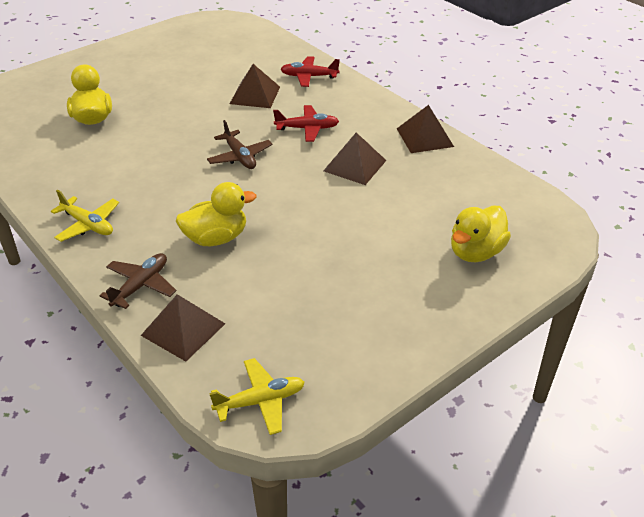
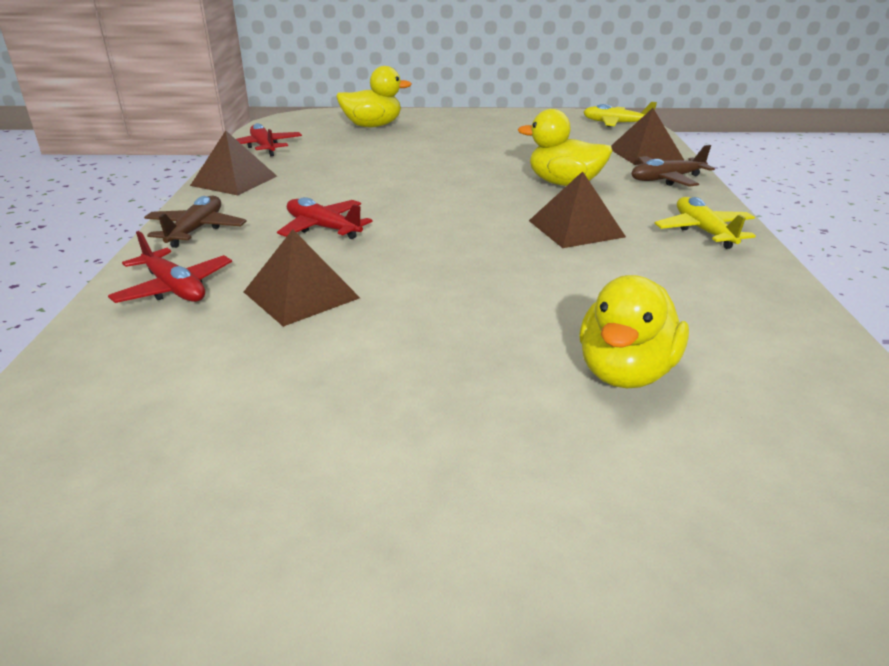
camera: 140 degrees left, 10 degrees down
brown plane [207,120,273,169] -> brown plane moved to [144,195,246,248]
brown pyramid [324,132,387,185] -> brown pyramid moved to [529,171,626,248]
none -> red plane [236,123,302,156]

